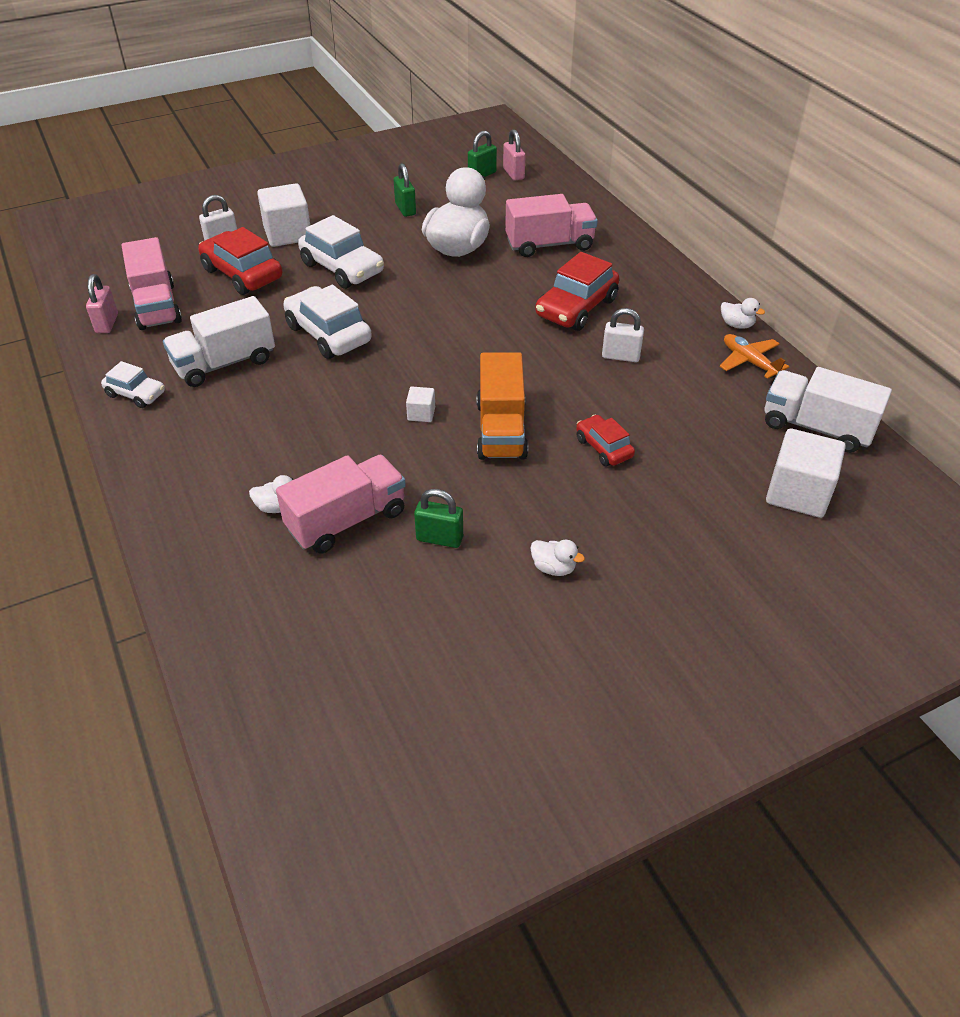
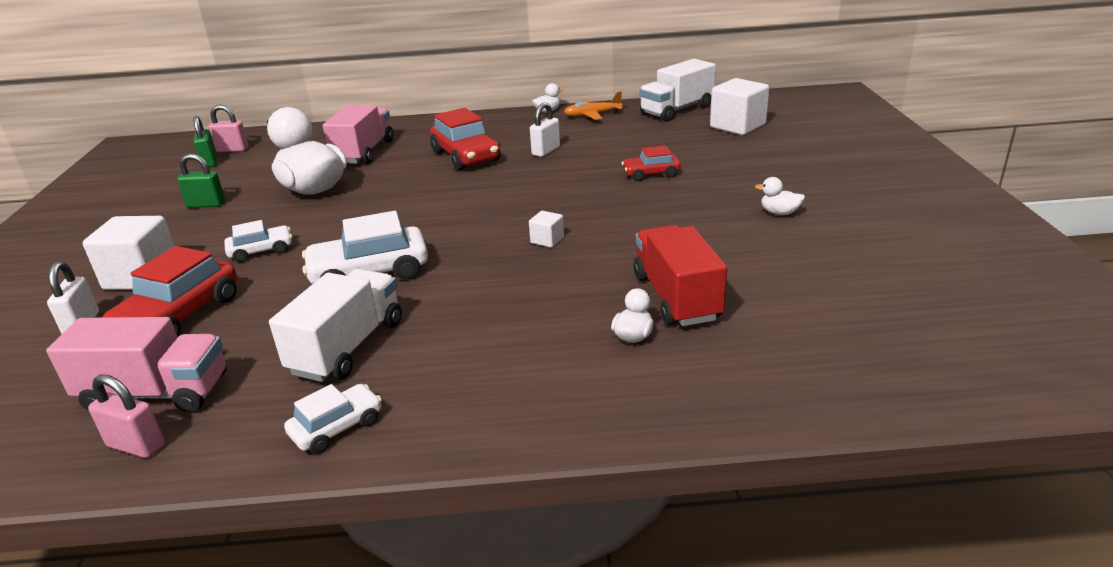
camera: 65 degrees left, 15 degrees down
white truck [163,296,275,387] -> white truck turned 150 degrees counterclockwise [269,269,402,382]
red car [198,227,282,295] -> red car turned 45 degrees counterclockwise [102,246,237,337]
pink truck [276,455,406,554] -> red truck [634,225,727,326]
white car [298,215,384,289] -> white car [224,220,292,262], size x0.57
green padlock [414,489,463,548] -> none
orange truck [477,352,528,460] -> none
white duck [530,540,585,576] -> white duck turned 120 degrees counterclockwise [755,177,805,215]

